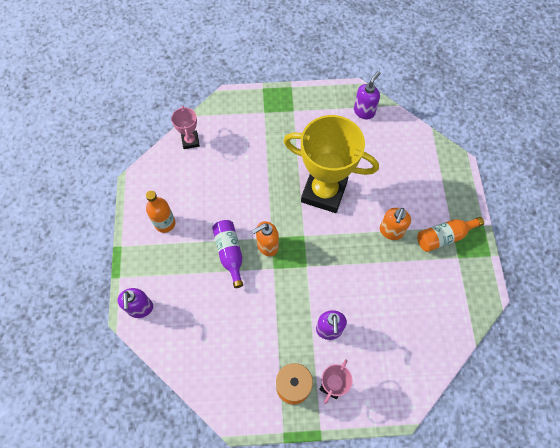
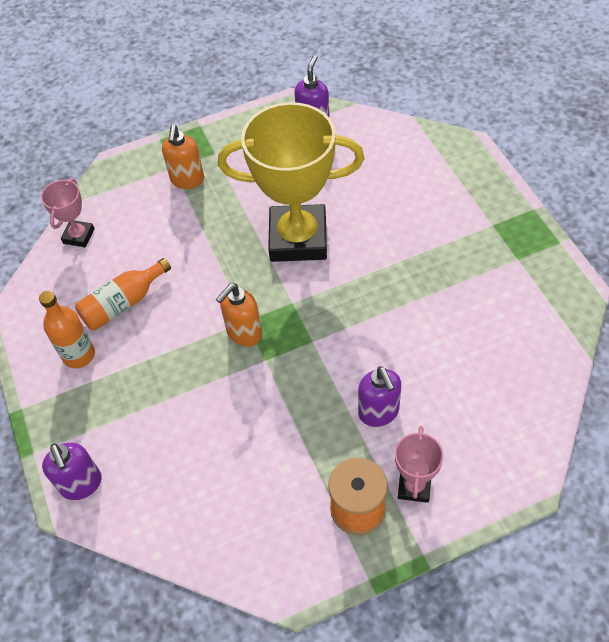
camera: 15 degrees left, 10 degrees down
pink trophy [171,105,200,149] -> pink trophy turned 45 degrees clockwise [41,178,95,247]
purple bottle [212,220,243,288] -> none
orange soap dispenser [380,208,411,240] -> orange soap dispenser moved to [162,125,204,189]
orange bottle [417,217,484,252] -> orange bottle moved to [75,258,171,331]

